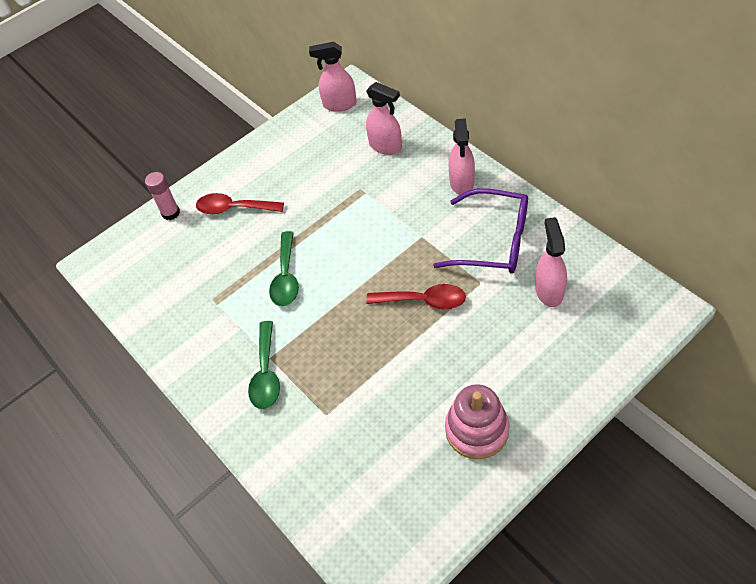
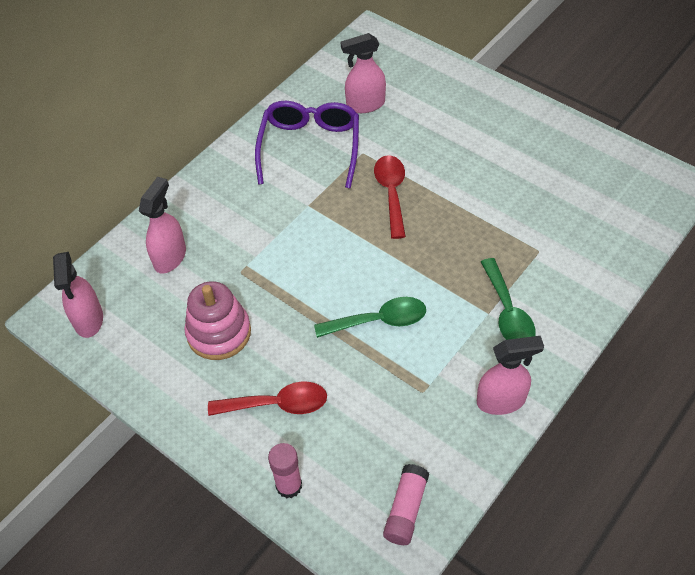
camera: 105 degrees left, 0 degrees up
red spoon [196,193,284,214] -> red spoon turned 90 degrees counterclockwise [208,382,327,416]
green spoon [248,321,280,409] -> green spoon turned 90 degrees clockwise [481,258,536,340]
pink stacking toy [445,384,510,459] -> pink stacking toy moved to [184,281,251,360]
pink spray bottle [449,118,475,195] -> pink spray bottle moved to [477,336,544,415]
none -> pink glue stick [383,464,429,545]

